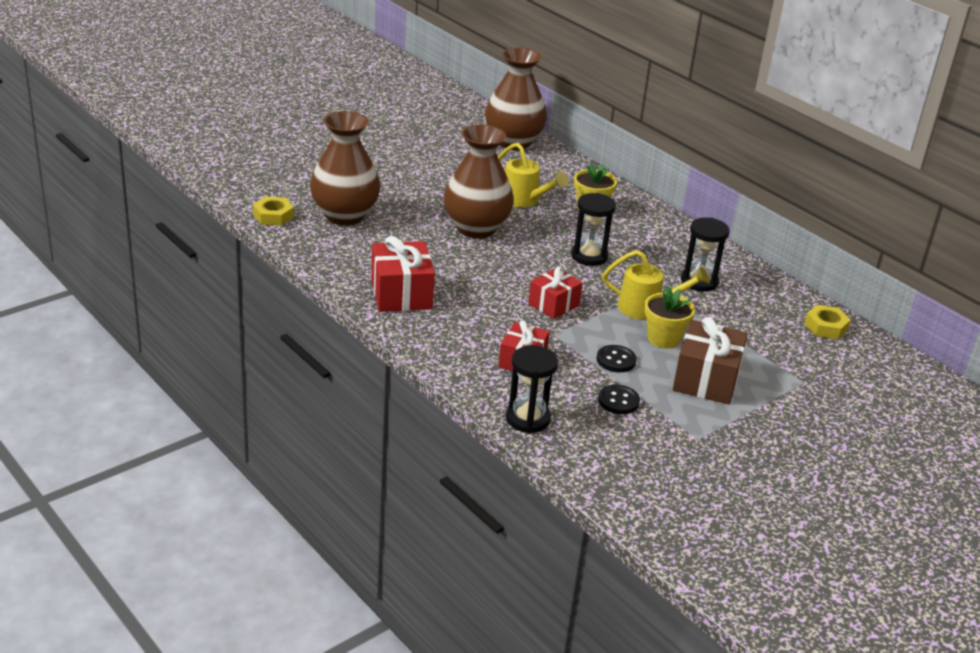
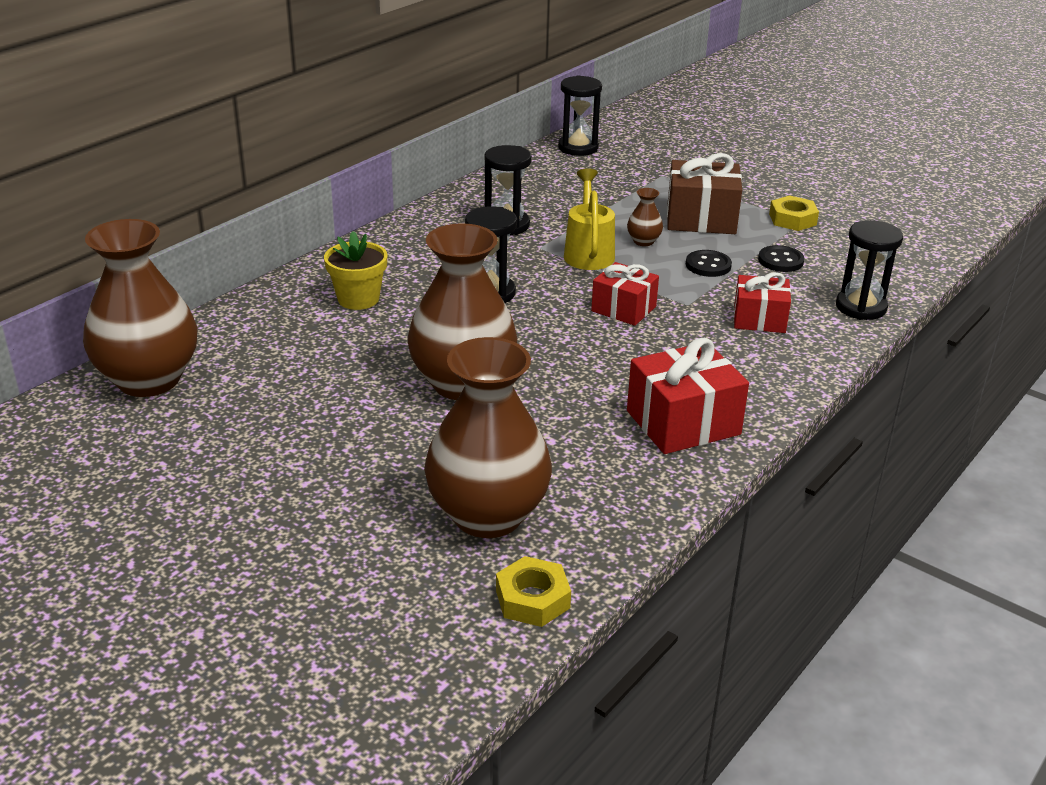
camera: 100 degrees left, 0 degrees up
yellow watering can [498,143,568,207] -> none
yellow flower pot [644,287,695,349] -> brown vase [627,188,663,246]
yellow nut [804,305,851,339] -> yellow nut moved to [769,195,819,231]
none -> black hourglass [558,75,602,156]

